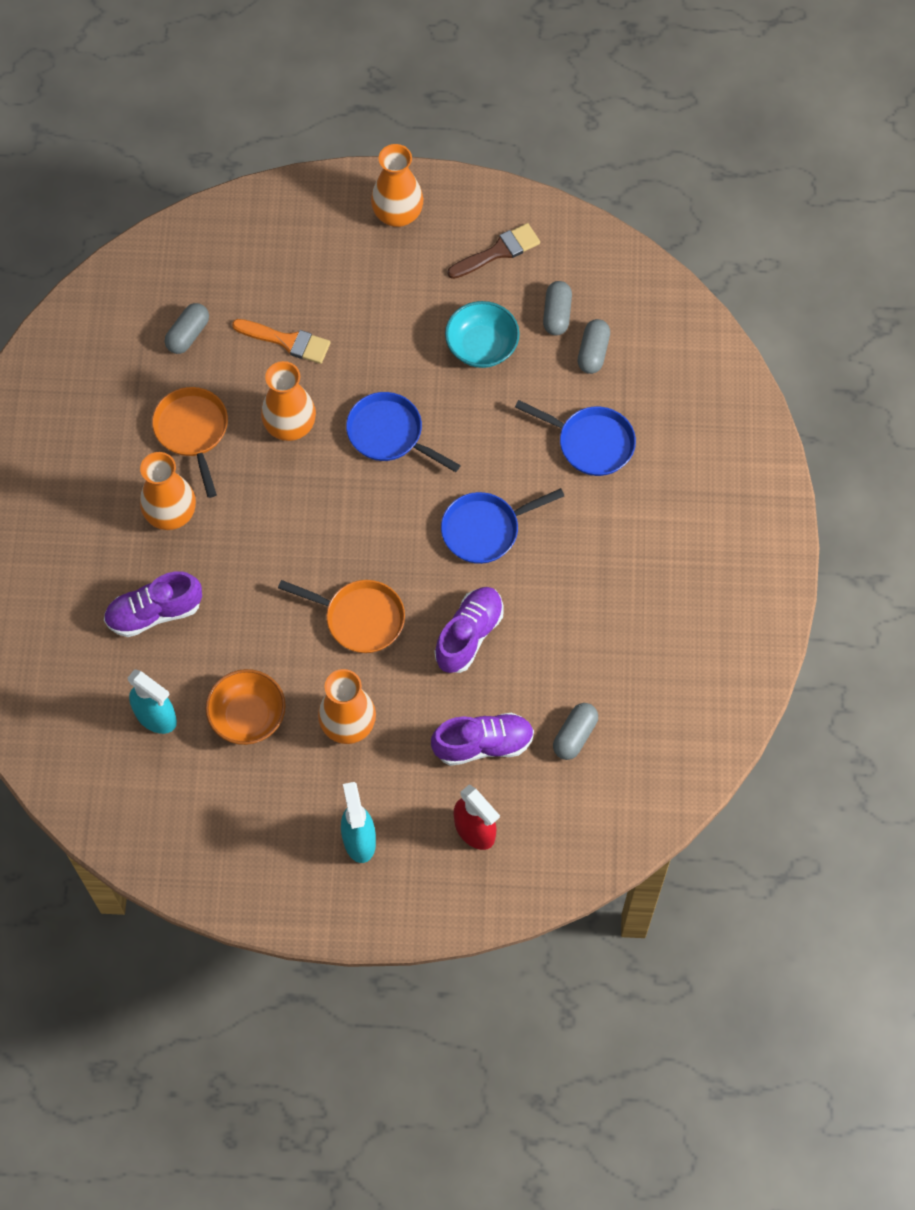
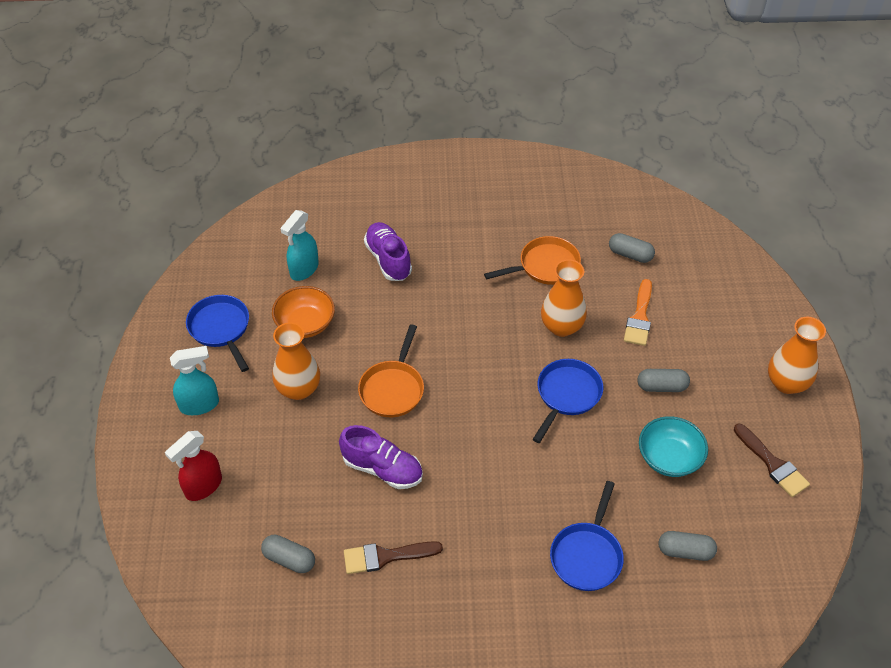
camera: 85 degrees right, 15 degrees down
orange vase [140,452,196,530] -> none
purple shoe [431,713,534,766] -> none
blue pan [441,488,564,564] -> blue pan moved to [186,295,249,372]
grey capsule [543,281,572,335] -> grey capsule moved to [638,369,690,392]
none -> brown brush [344,541,443,574]

